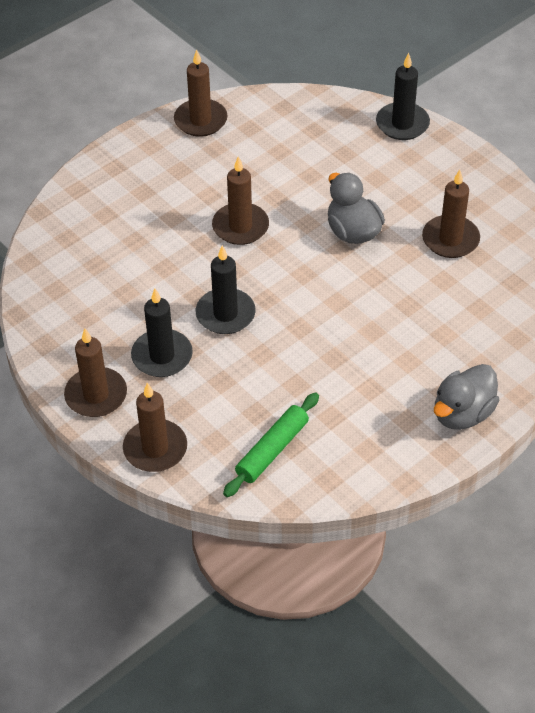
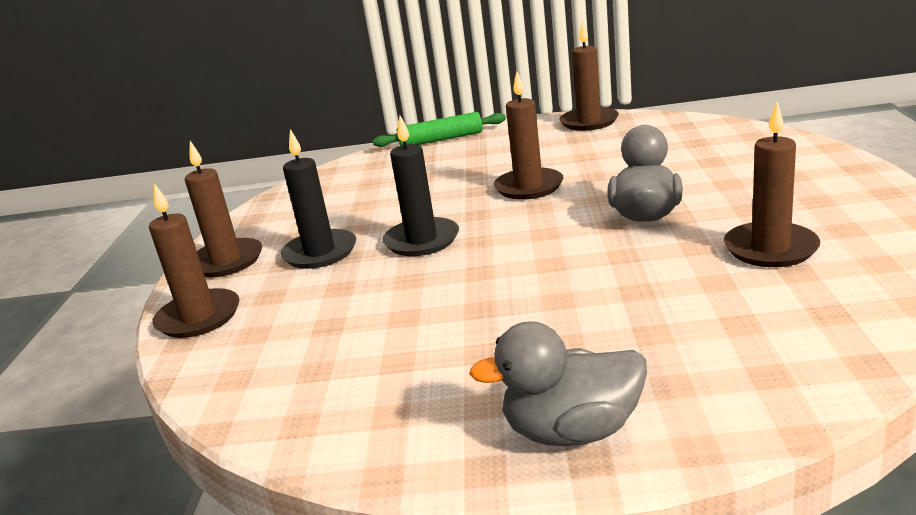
camera: 45 degrees right, 25 degrees down
green rolling pin [223,393,319,497] -> green rolling pin moved to [373,112,506,147]
black candle [376,53,430,140] -> none

